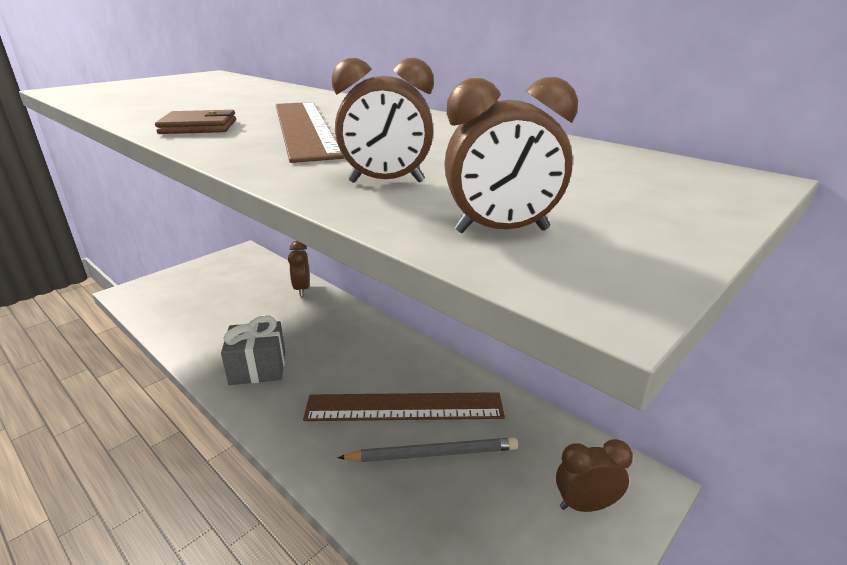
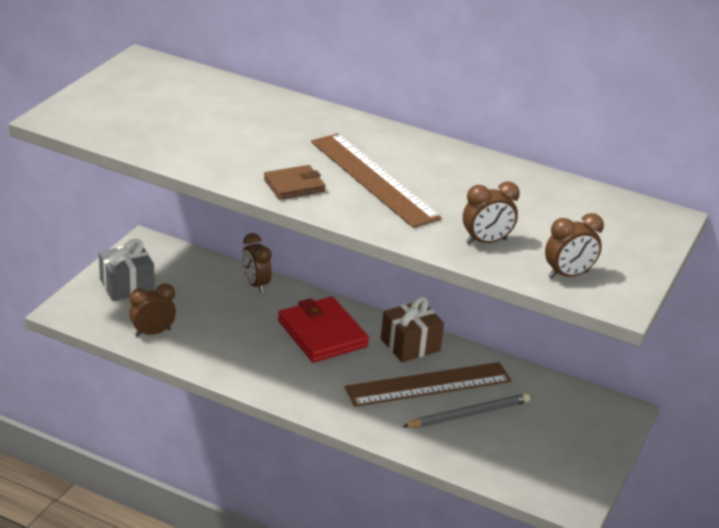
camera: 20 degrees left, 5 degrees up
grey gift [221,315,285,385] -> grey gift moved to [99,239,155,301]
brown clock [556,439,633,512] -> brown clock moved to [129,283,176,337]
none -> red wallet [278,297,369,363]
none -> brown gift [381,296,444,362]

